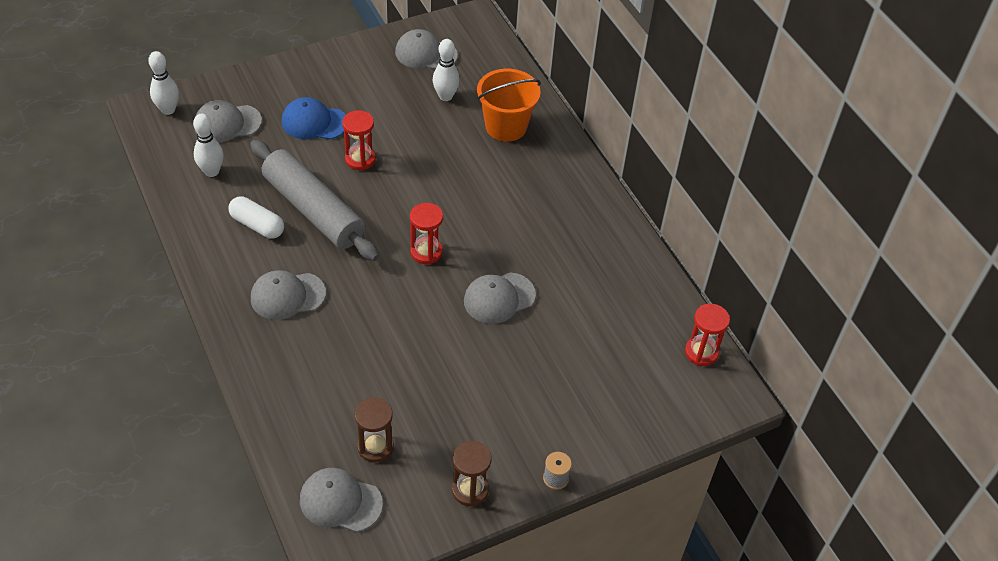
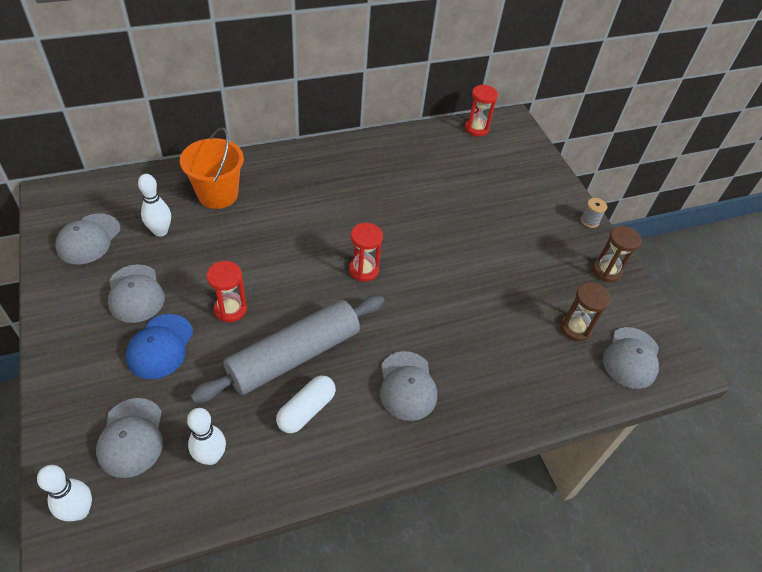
camera: 85 degrees left, 0 degrees up
grey cap [464,272,536,324] -> grey cap moved to [108,264,165,323]

